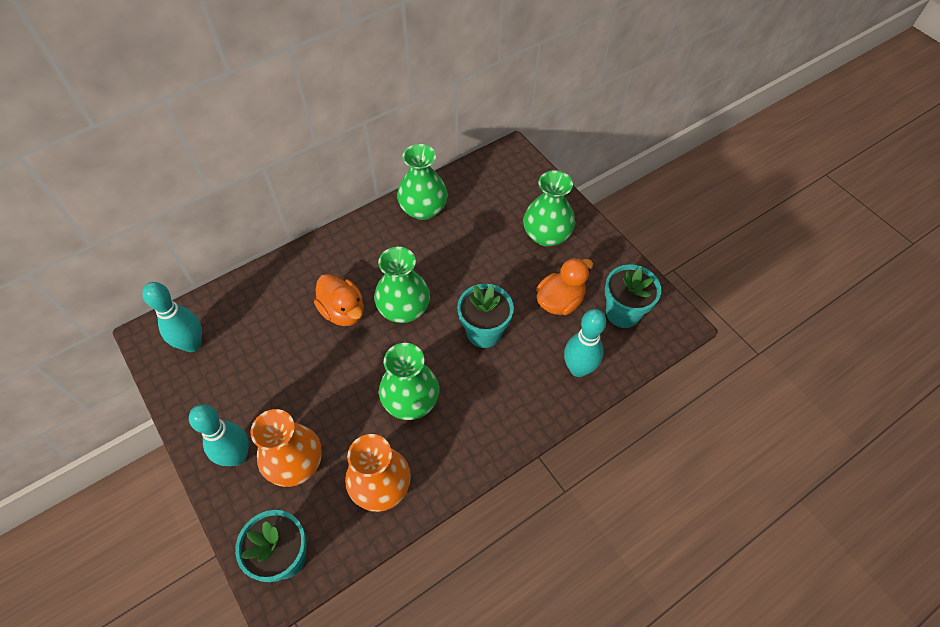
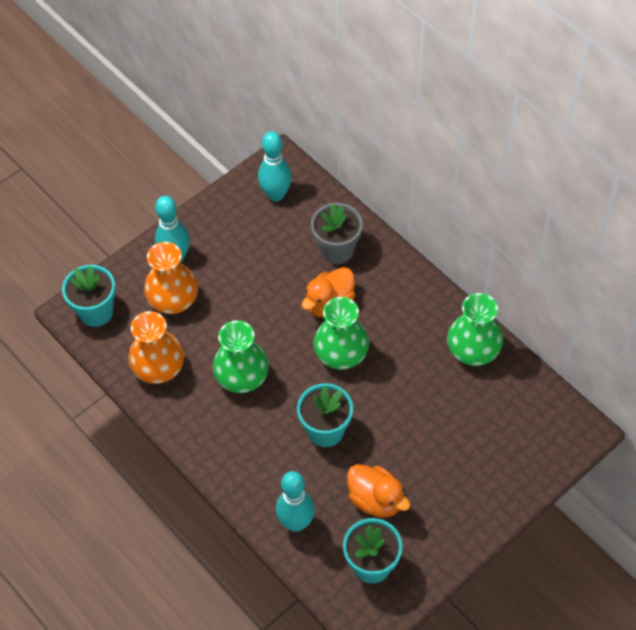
camera: 85 degrees right, 0 degrees up
green vase [523,170,575,246] -> none
none -> grey flower pot [311,203,363,264]

